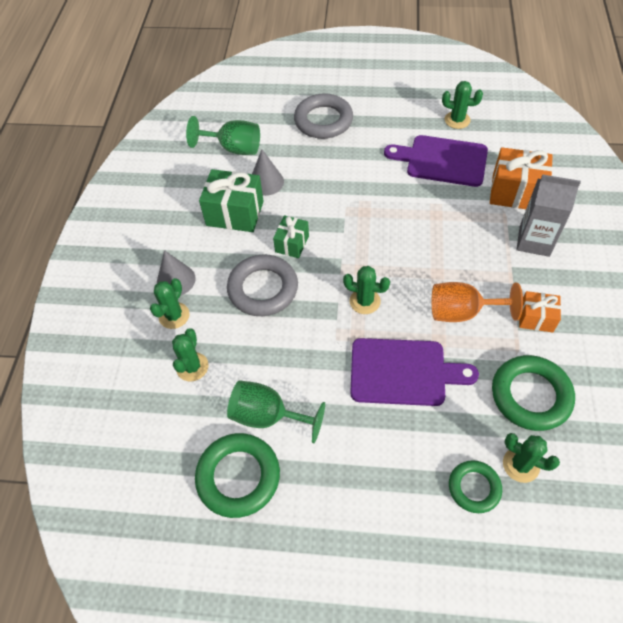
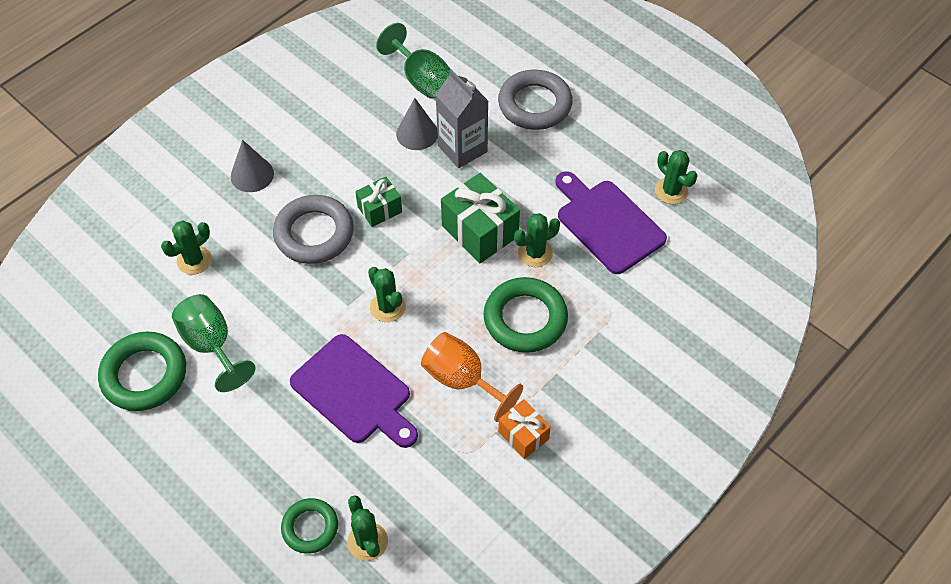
camera: 35 degrees right, 0 degrees up
green cactus [150,278,190,329] -> green cactus moved to [514,213,560,267]
green gift [199,169,264,232] -> green gift moved to [441,173,520,263]
orange gift [490,147,553,209] -> none
green ring [492,355,575,431] -> green ring moved to [484,277,568,353]
grey carton [516,175,581,257] -> grey carton moved to [435,69,488,168]

